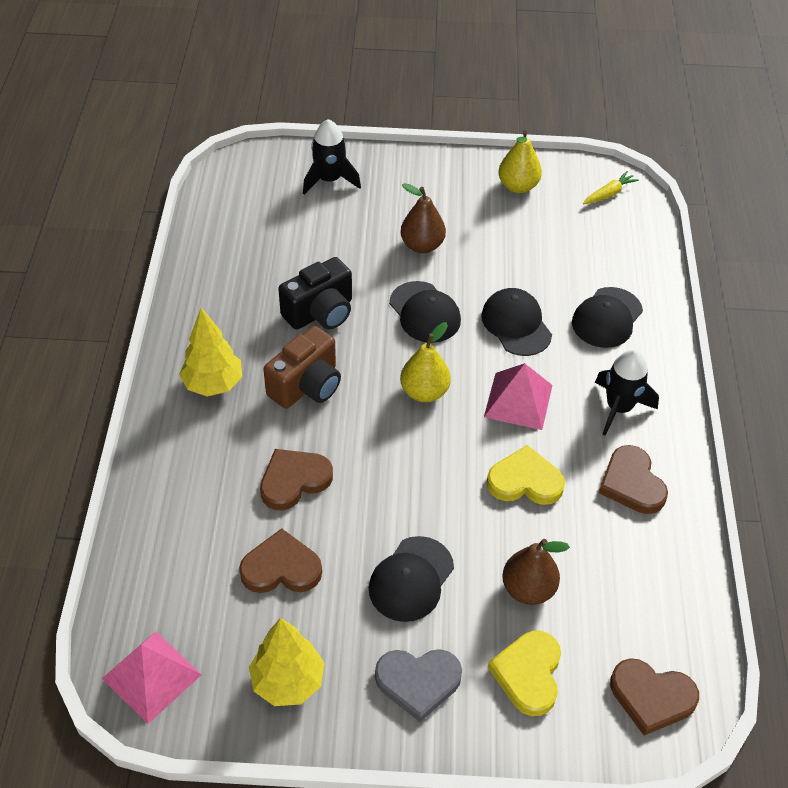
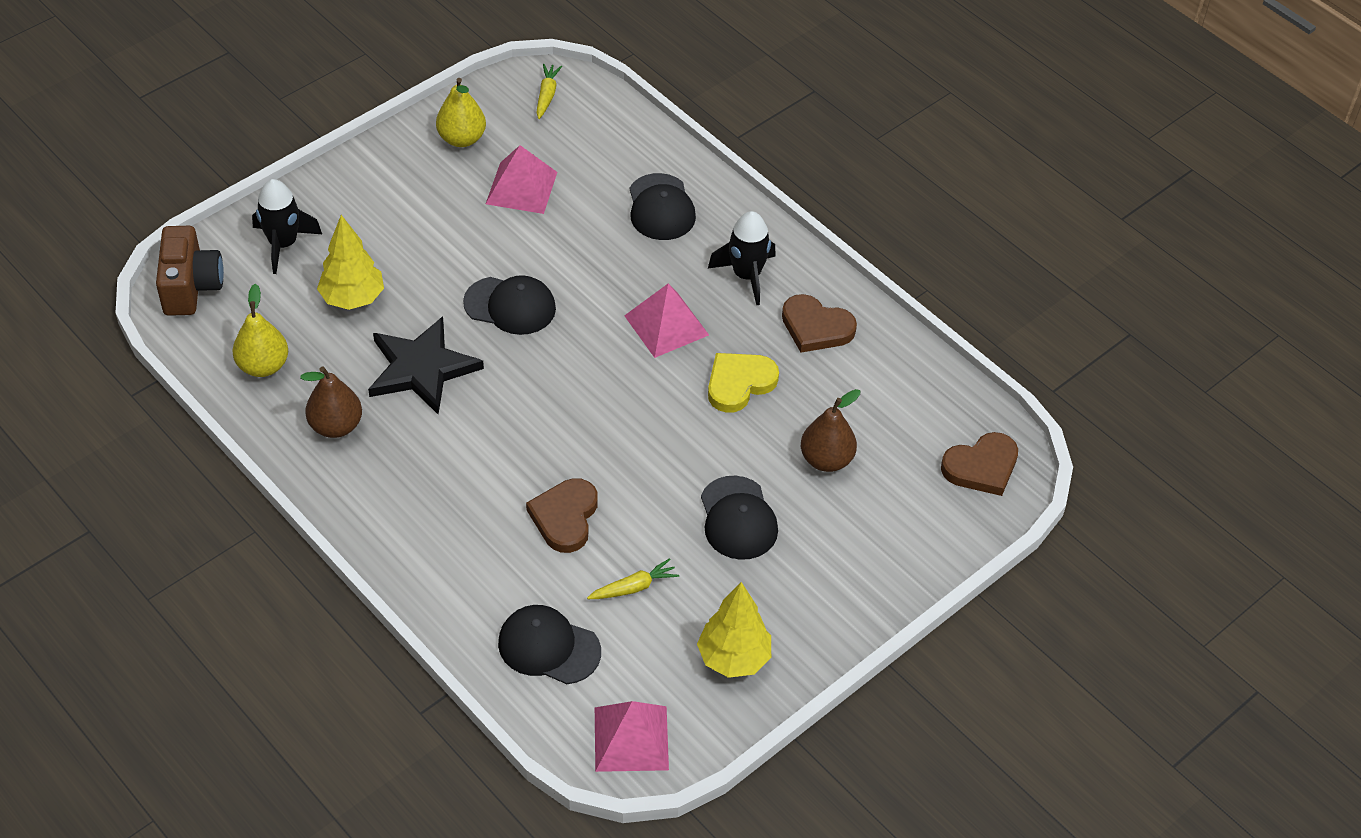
camera: 45 degrees left, 0 degrees up
yellow tree [179,308,242,397] -> yellow tree moved to [317,215,384,310]
brown heart [239,528,322,593] -> yellow carrot [587,558,679,599]
brown camera [263,326,341,409] -> brown camera moved to [156,226,224,316]
black camera [278,257,352,330] -> black star [368,316,484,414]
grey heart [375,649,462,722] -> none
yellow pear [400,322,451,402] -> yellow pear moved to [233,284,288,377]
brown pear [401,183,446,253] -> brown pear moved to [300,367,362,438]
black cap [481,288,552,356] -> black cap moved to [498,605,601,684]
yellow heart [488,631,561,716] -> none
none -> pink pyramid [486,145,557,214]

